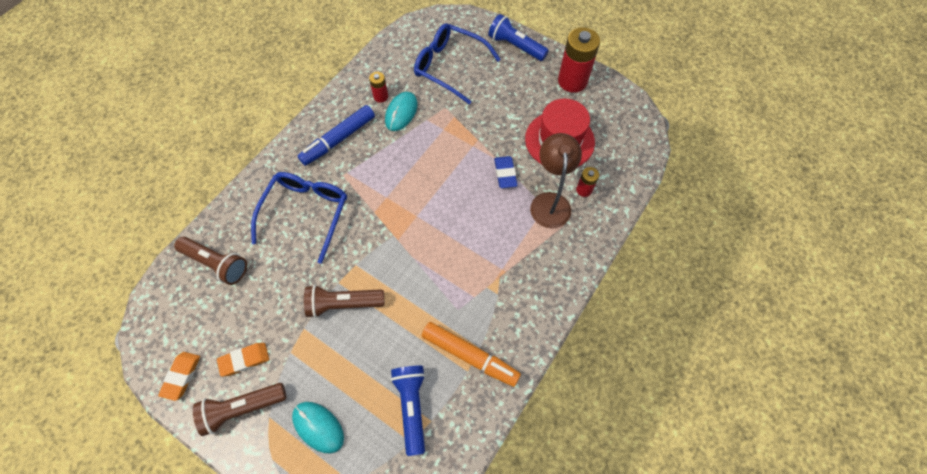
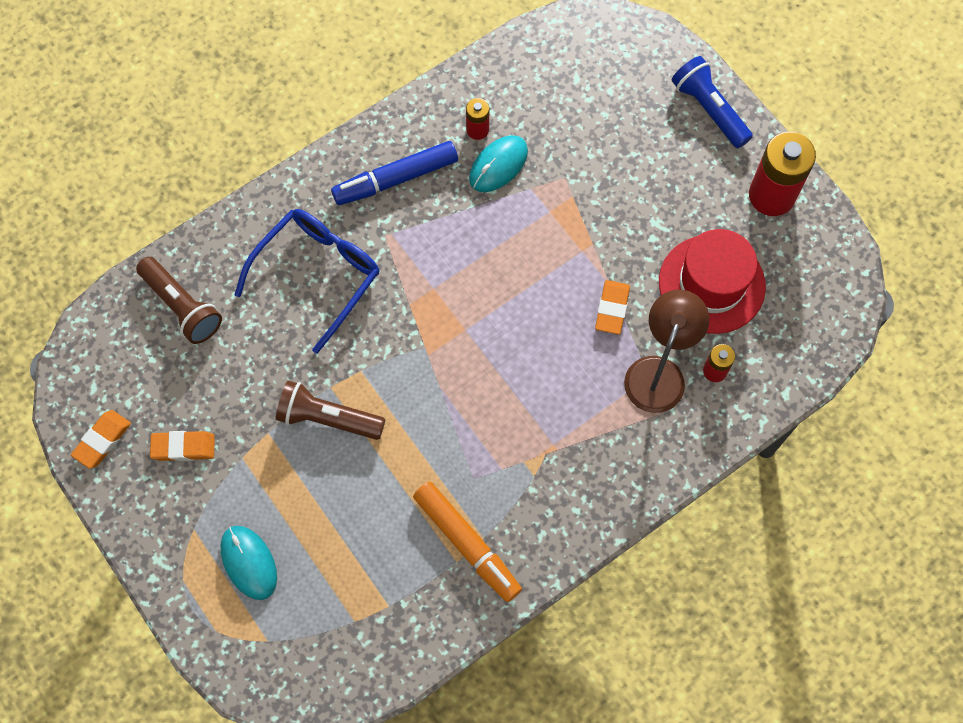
camera: 20 degrees right, 5 degrees up
brown flashlight [193,383,287,436] -> none
blue flashlight [391,366,426,456] -> none
blue glasses [414,23,501,104] -> none
blue eraser [494,156,517,188] -> orange eraser [595,280,630,335]

